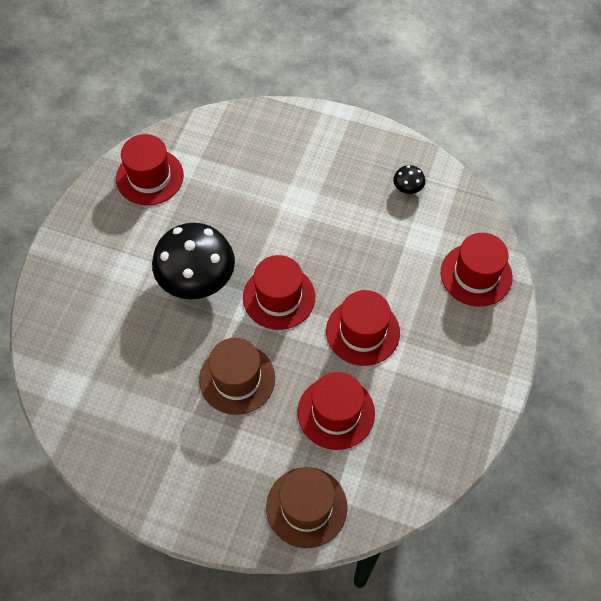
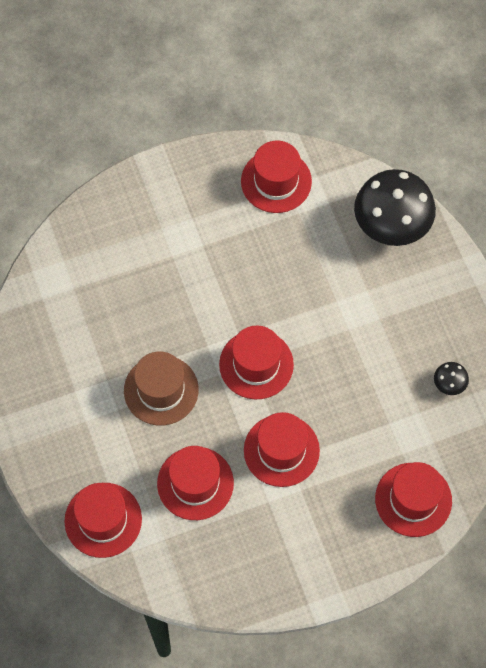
camera: 50 degrees right, 5 degrees up
black mushroom [152,223,235,299] -> black mushroom moved to [354,169,436,246]
brown hat [266,467,348,548] -> red hat [65,483,142,558]

